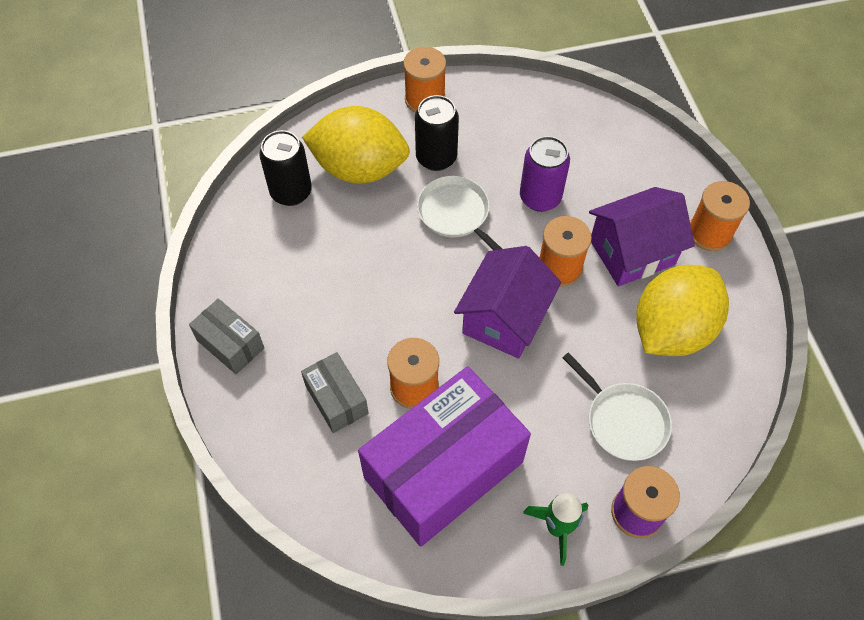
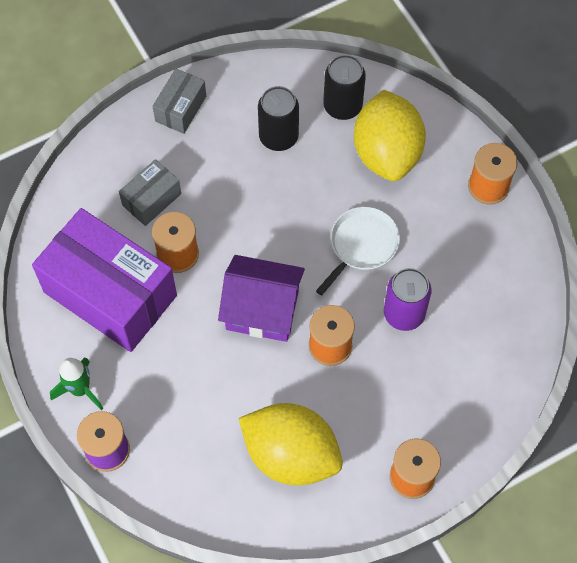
camera: 75 degrees right, 5 degrees up
black can [415,95,459,171] -> black can moved to [258,86,299,151]
white pan [562,352,672,461] -> none
purple house [589,187,695,287] -> none

